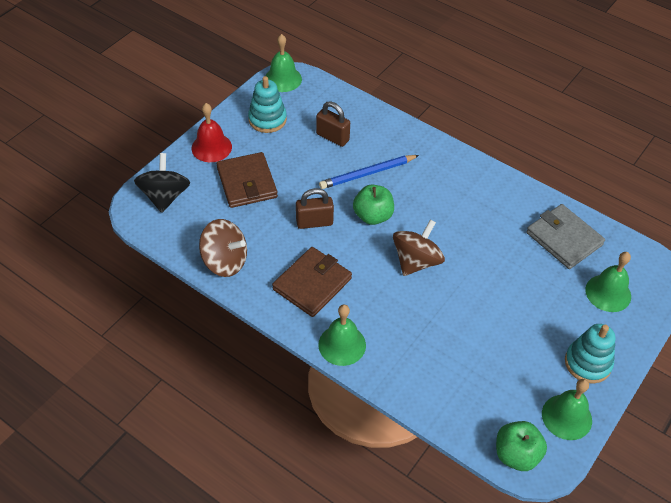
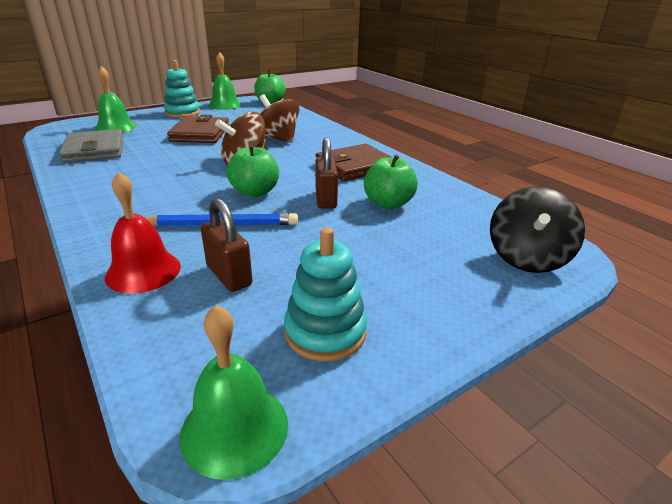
camera: 160 degrees left, 20 degrees down
red bell [192,103,232,162] -> red bell moved to [105,172,181,293]
brown spinning top [199,219,247,277] -> brown spinning top moved to [260,94,300,143]
brown wallet [216,152,278,208] -> brown wallet moved to [167,115,229,143]
brown padlock [296,188,334,229] -> brown padlock turned 75 degrees clockwise [316,137,338,209]
green bell [318,304,366,366] -> none
none -> green apple [364,155,418,209]

